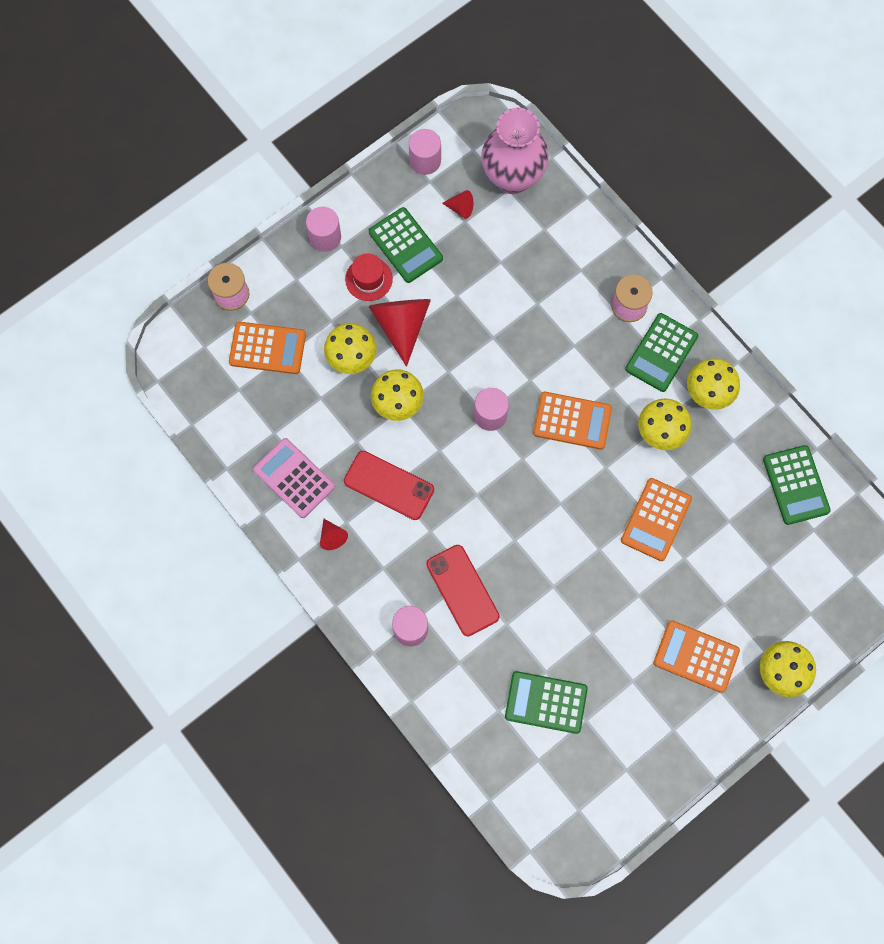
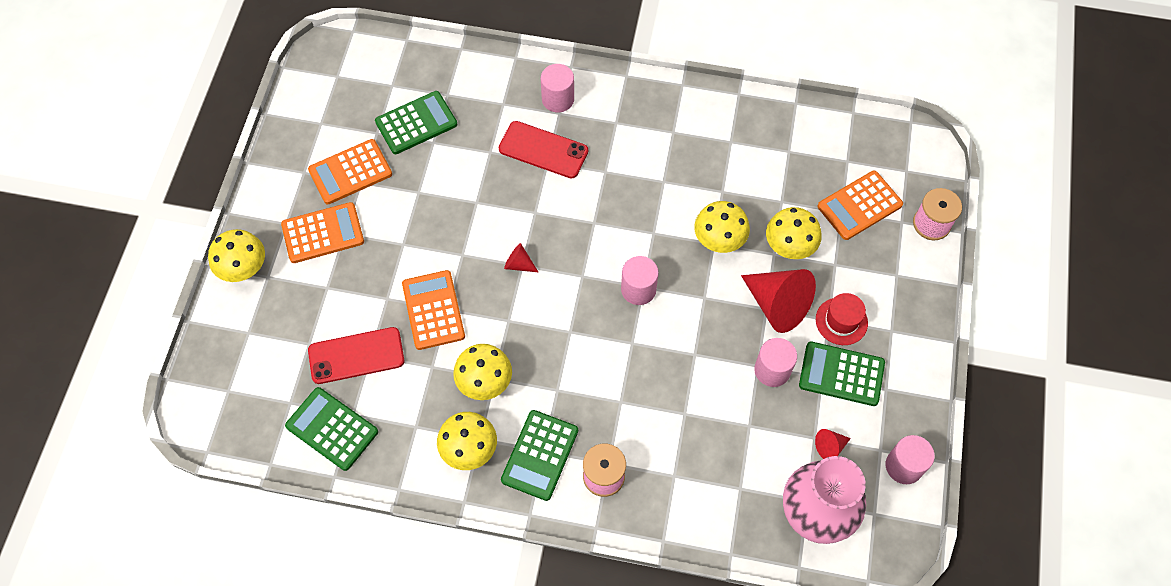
camera: 140 degrees right, 10 degrees down
pink calculator [253,438,335,518] -> none
pink cylinder [306,206,341,252] -> pink cylinder moved to [754,338,797,387]
red cone [320,519,348,550] -> red cone moved to [504,243,538,272]
red phone [344,451,434,520] -> red phone moved to [308,327,404,384]
orange calculator [533,392,612,450] -> orange calculator moved to [308,139,392,204]
green calculator [625,313,698,392] -> green calculator turned 150 degrees counterclockwise [501,410,578,501]

